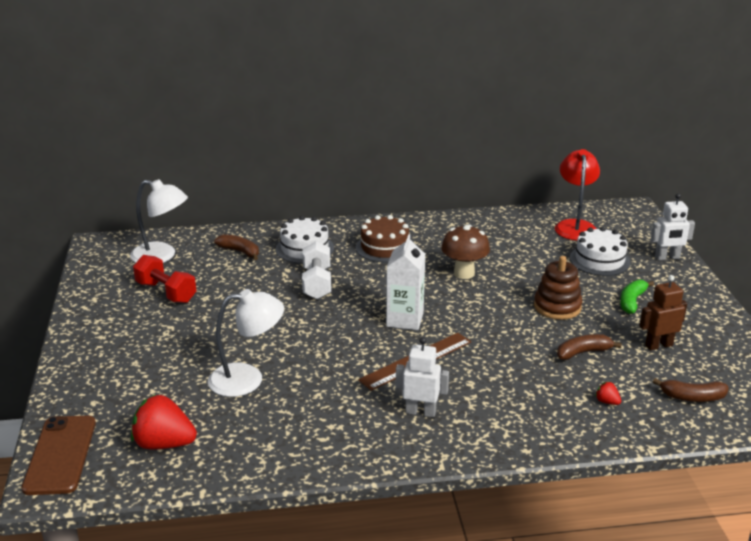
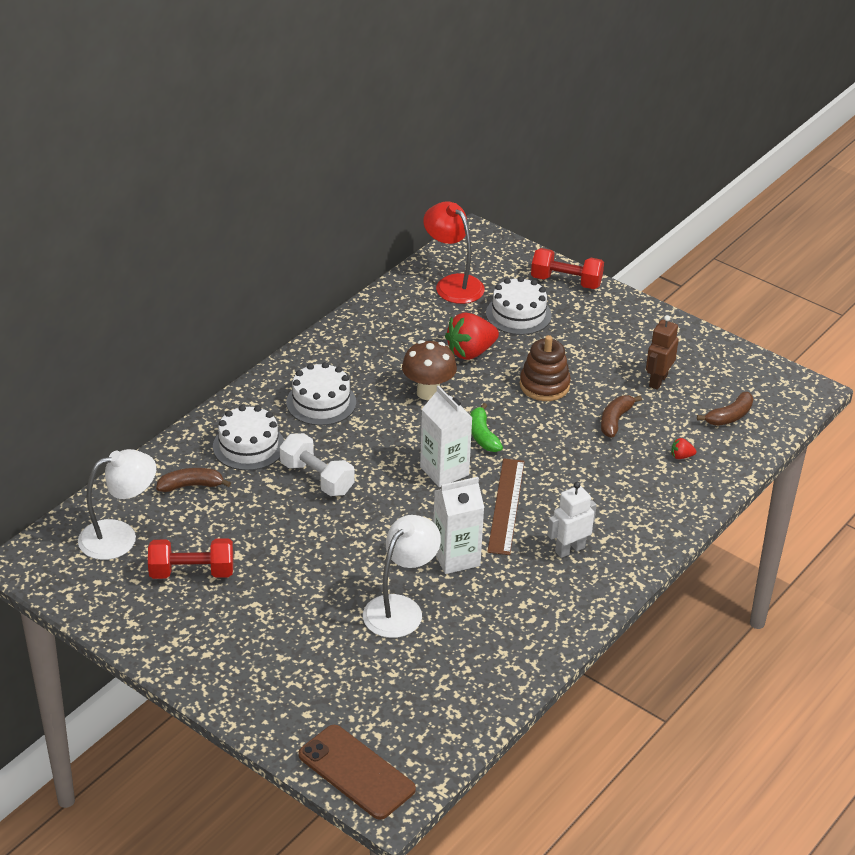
camera: 45 degrees left, 10 degrees up
red strawberry [131,395,197,450] -> red strawberry moved to [445,312,499,360]
brown cake [356,215,409,263] -> white cake [286,362,356,426]
green banana [620,280,654,314] -> green banana moved to [470,403,503,452]
white robot [651,193,695,260] -> red dumbbell [531,248,604,289]
none -> white carton [433,477,484,574]

